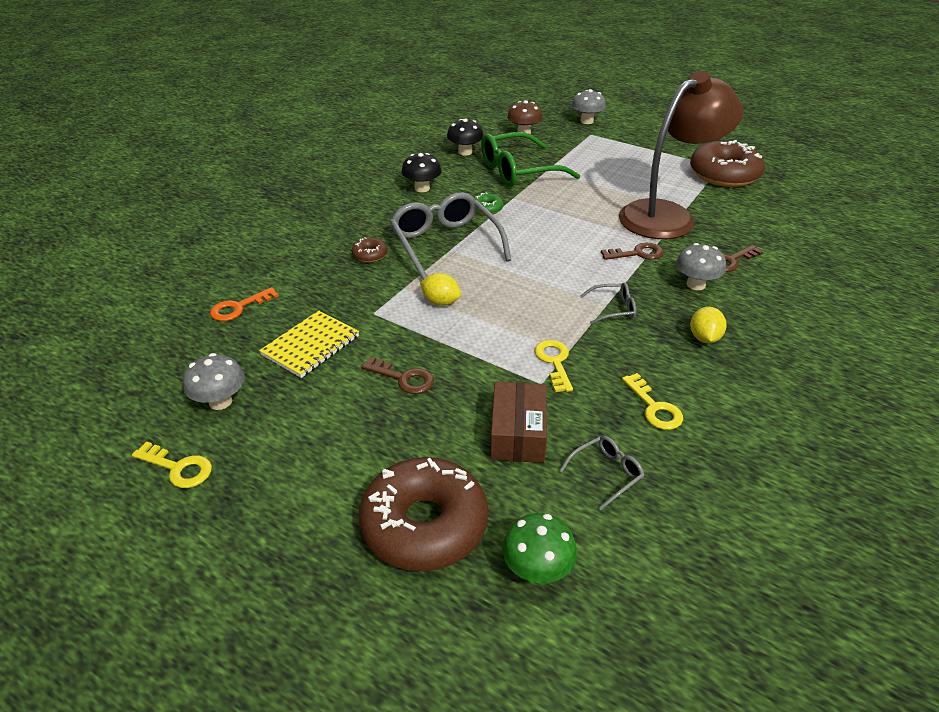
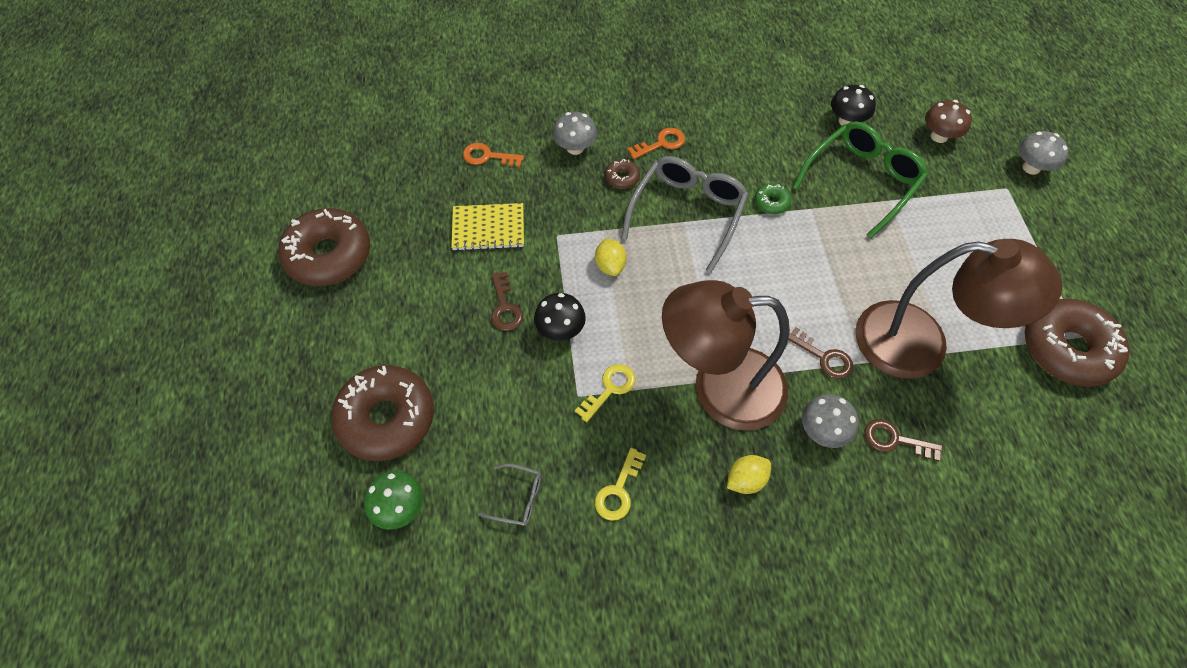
camera: 50 degrees right, 20 degrees up
yellow key [132,441,212,488] -> brown donut [278,208,370,286]
grey mushroom [183,353,245,410] -> grey mushroom moved to [553,112,597,155]
black mushroom [402,153,442,192] -> black mushroom moved to [534,293,586,341]
green glasses [481,132,580,187] -> green glasses turned 105 degrees clockwise [792,121,928,239]
brown box [490,382,547,463] -> none
grey glasses [580,283,636,324] -> brown lamp [662,280,790,431]
none -> orange key [628,128,685,159]

